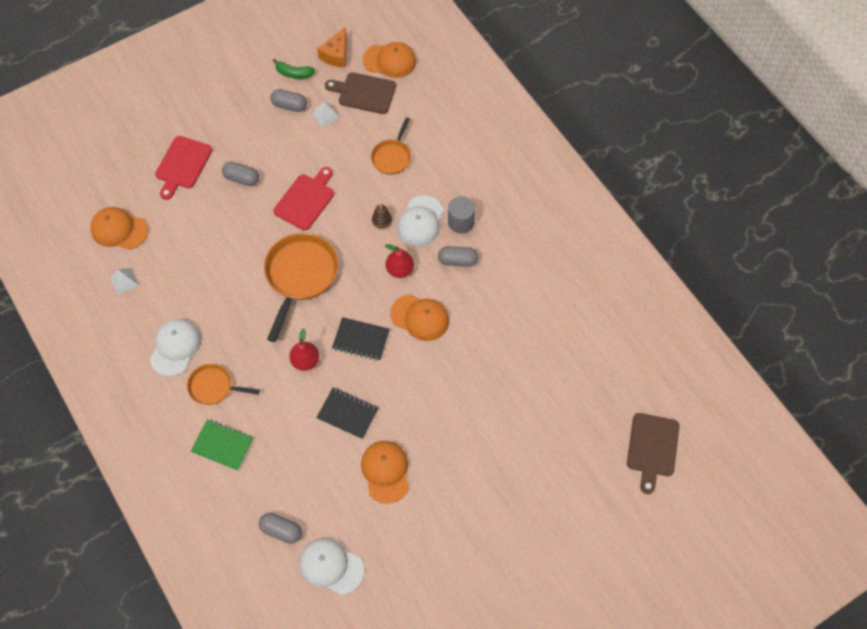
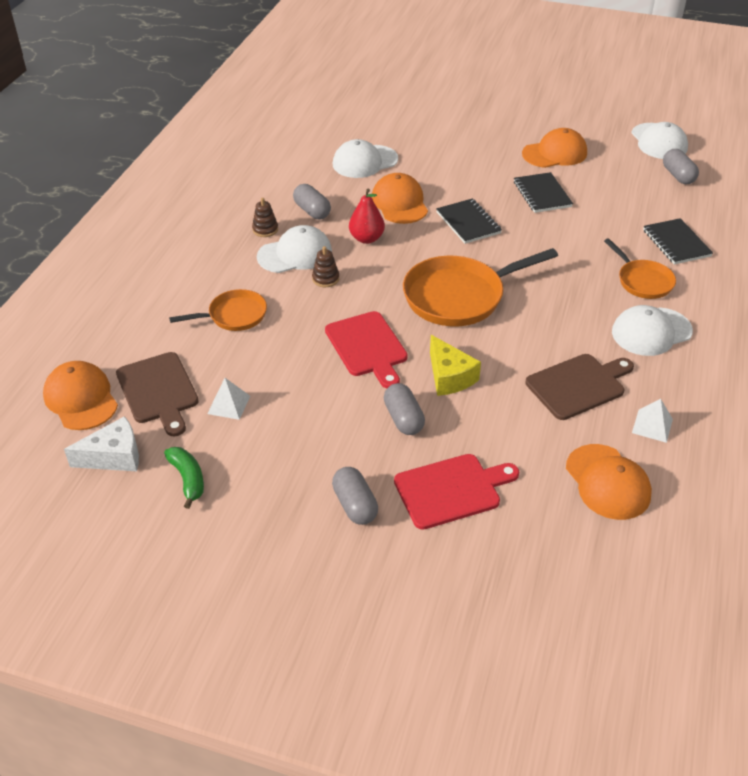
camera: 130 degrees left, 20 degrees down
green notebook [190,419,254,471] -> black notebook [643,218,713,264]
grey capsule [270,89,307,112] -> grey capsule moved to [332,467,378,525]
red cutting board [273,167,334,231] -> red cutting board turned 105 degrees counterclockwise [325,311,408,389]
red pear [289,328,319,371] -> none
orange cheese [317,27,347,67] -> white cheese [64,416,139,471]
orange cap [361,441,409,504] -> orange cap turned 150 degrees counterclockwise [522,128,587,168]
grey cylinder [448,196,475,234] -> brown stacking toy [252,198,278,237]
brown cutting board [627,413,679,494] -> brown cutting board moved to [526,354,634,420]
none -> white cap [333,139,398,178]
none -> yellow cheese [430,335,481,396]

